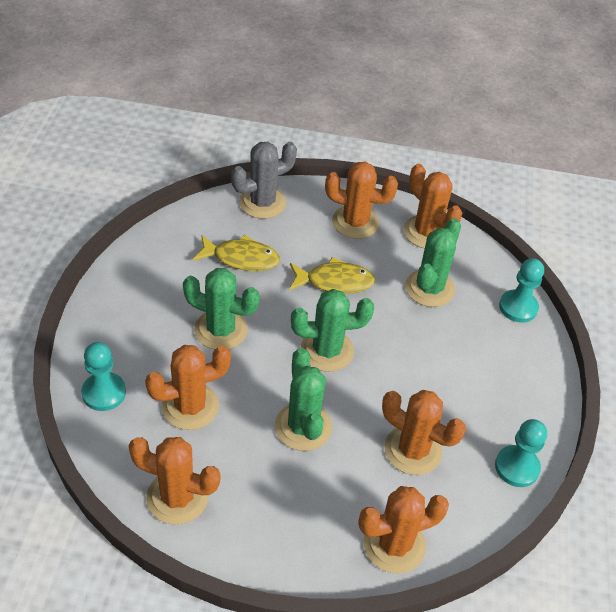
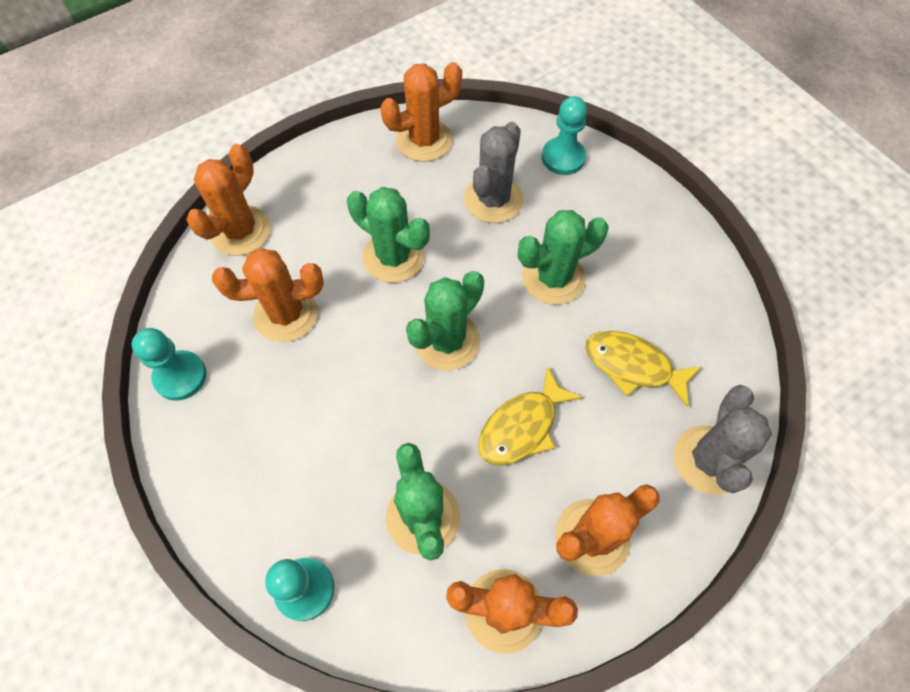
camera: 140 degrees right, 15 degrees up
orange cactus [145,345,231,430] -> grey cactus [464,122,523,223]
yellow fish [193,235,280,271] -> yellow fish turned 60 degrees clockwise [586,331,702,407]

